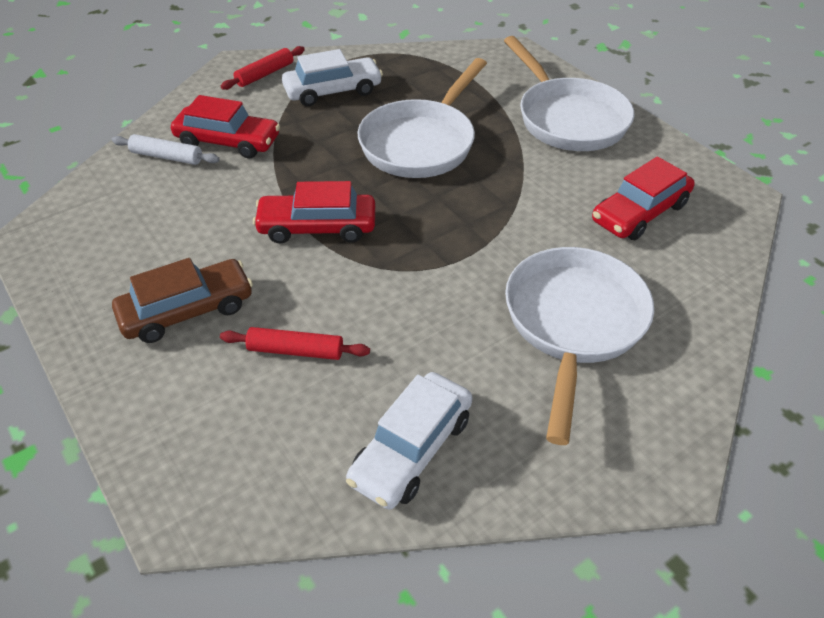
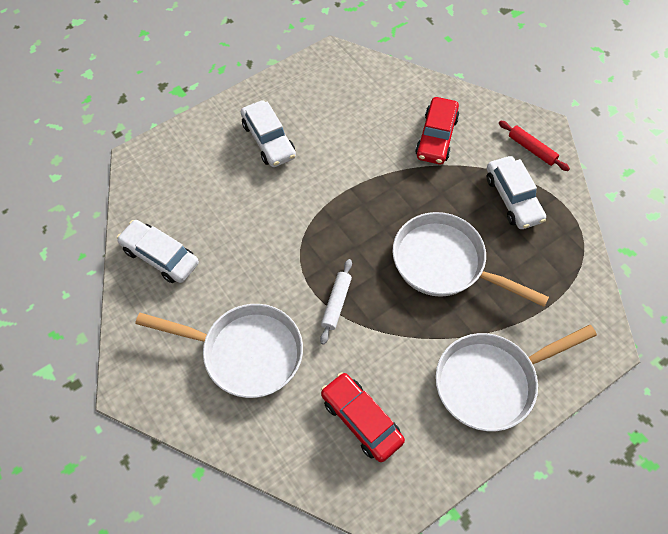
camera: 90 degrees right, 15 degrees up
white rolling pin [112,134,220,165] -> white rolling pin moved to [320,259,352,345]
brown car [112,258,253,343] -> white car [241,100,296,167]
red rolling pin [220,327,370,360] -> none
red car [253,181,375,244] -> none

